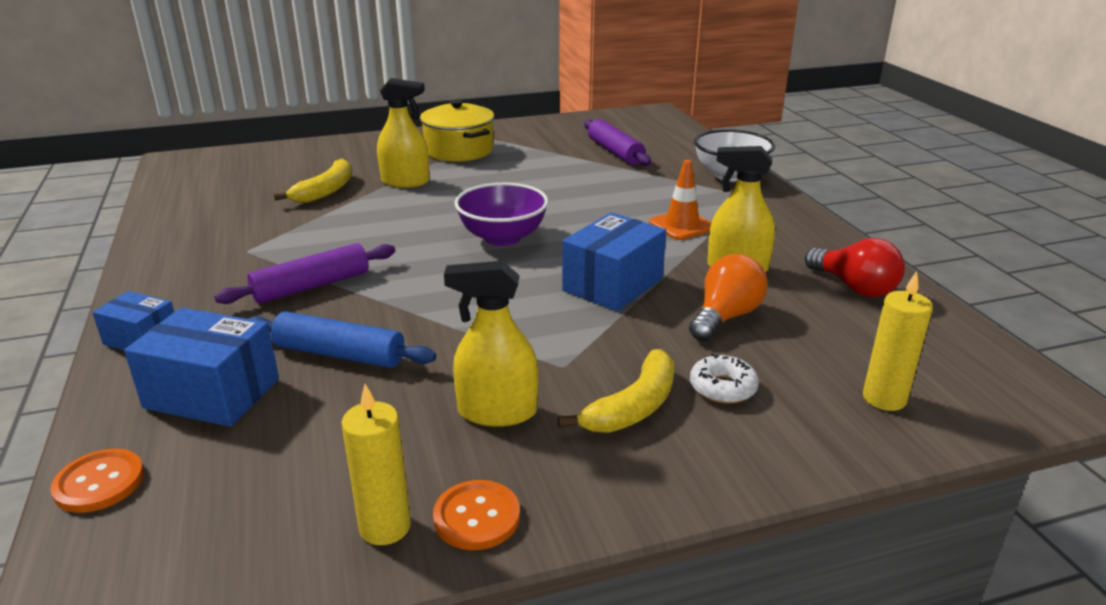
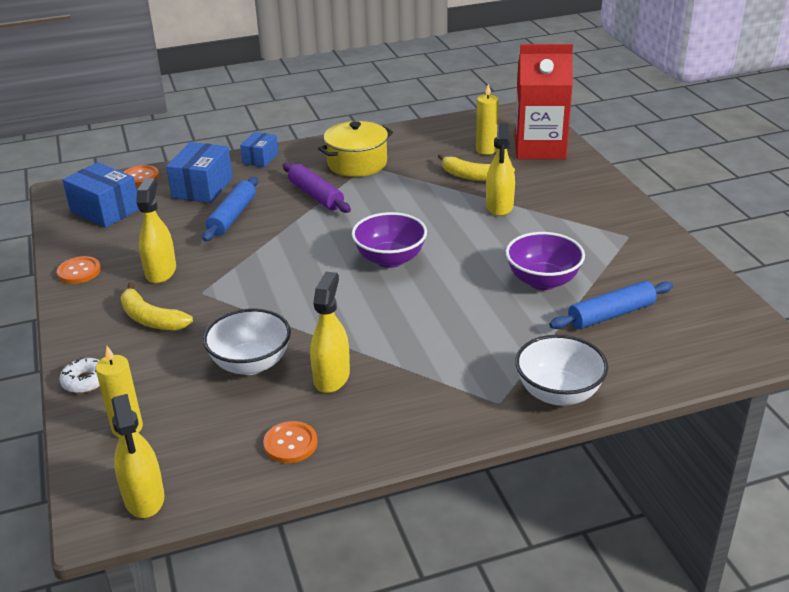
camera: 90 degrees right, 5 degrees up
yellow candle [342,384,411,545] -> yellow candle moved to [476,84,499,155]
yellow pot [420,100,494,162] -> yellow pot moved to [318,121,393,177]
blue box [562,212,666,311] -> blue box moved to [62,162,139,228]
purple rolling pin [584,119,651,166] -> blue rolling pin [549,281,673,329]
orange traffic cone [649,160,711,240] -> none
orange light bulb [689,254,768,341] -> white bowl [203,308,291,375]
white donut [690,354,759,404] -> white donut moved to [60,357,100,393]
red light bulb [805,238,905,297] -> orange button [263,421,317,463]
none -> yellow spray bottle [111,394,164,518]
none -> purple bowl [506,232,585,290]
none -> red carton [514,44,573,159]

